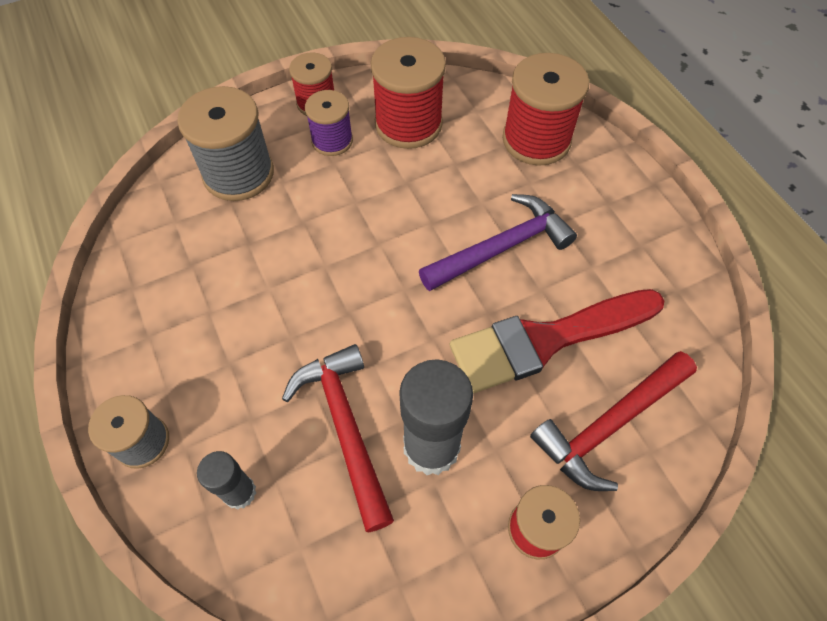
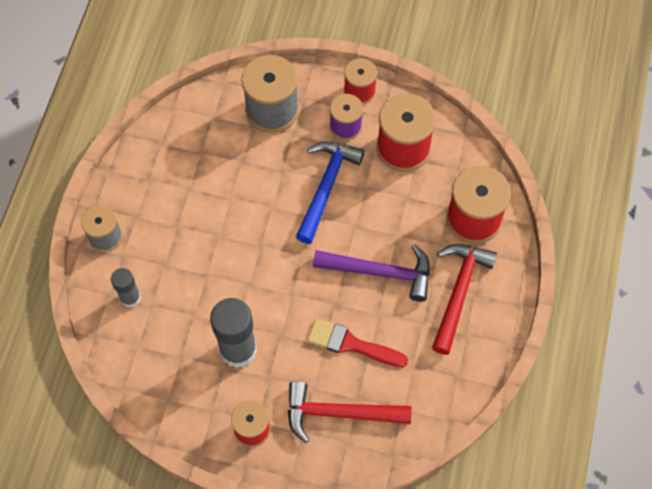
camera: 40 degrees right, 5 degrees up
red hammer [282,344,394,532] -> red hammer moved to [432,244,497,355]
red brush [450,289,665,393] -> red brush [307,318,408,367], size x0.64
none -> blue hammer [296,141,365,244]

